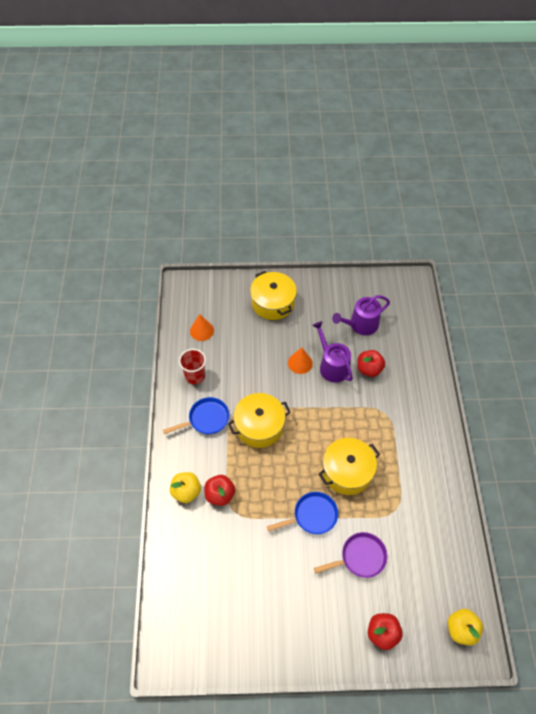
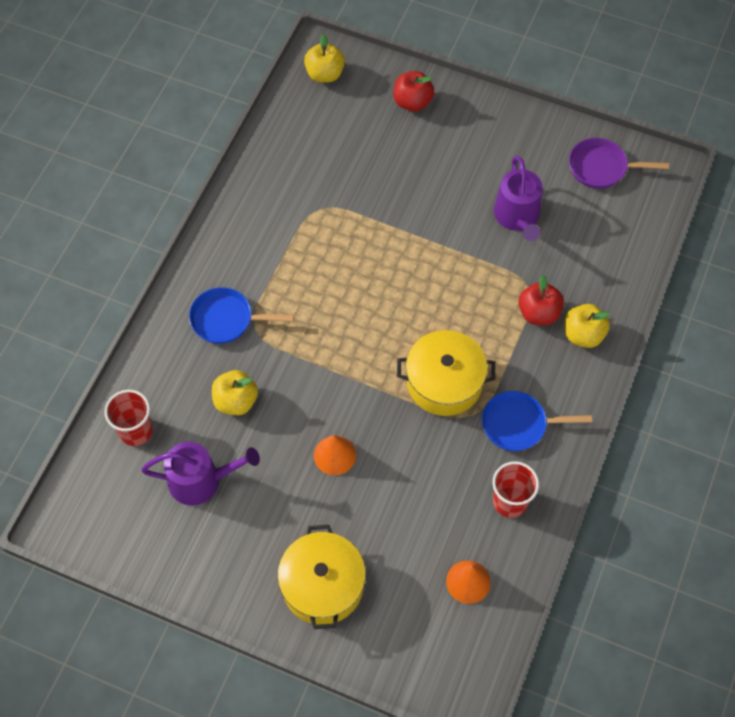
camera: 155 degrees left, 5 degrees up
blue pan [267,492,338,534] -> blue pan moved to [189,287,294,344]
purple watering can [312,321,353,383] -> purple watering can moved to [494,156,543,241]
purple pan [314,532,387,578] -> purple pan moved to [569,138,669,189]
yellow pot [319,438,380,495] -> none
red apple [357,350,385,377] -> yellow apple [212,370,258,415]
none -> red cup [104,390,153,446]

